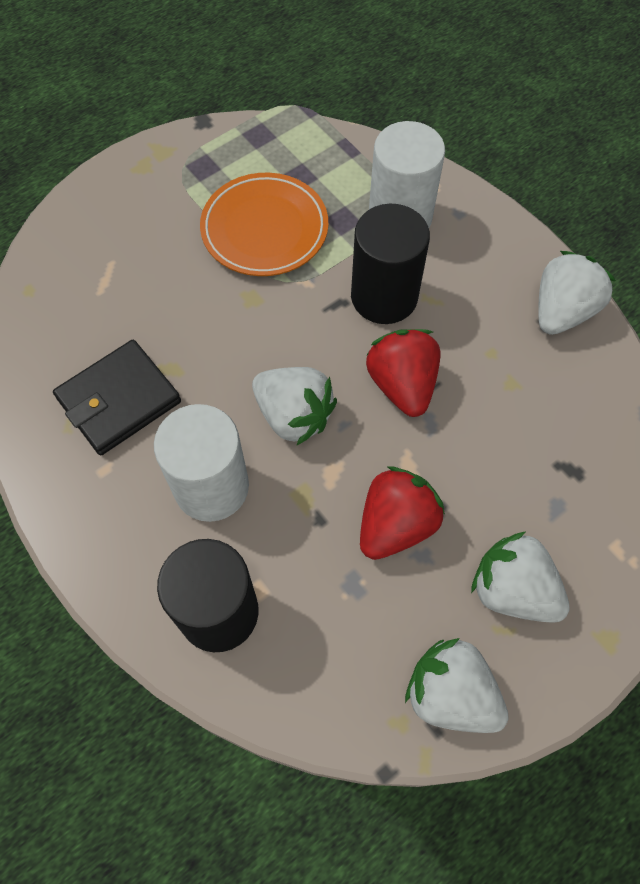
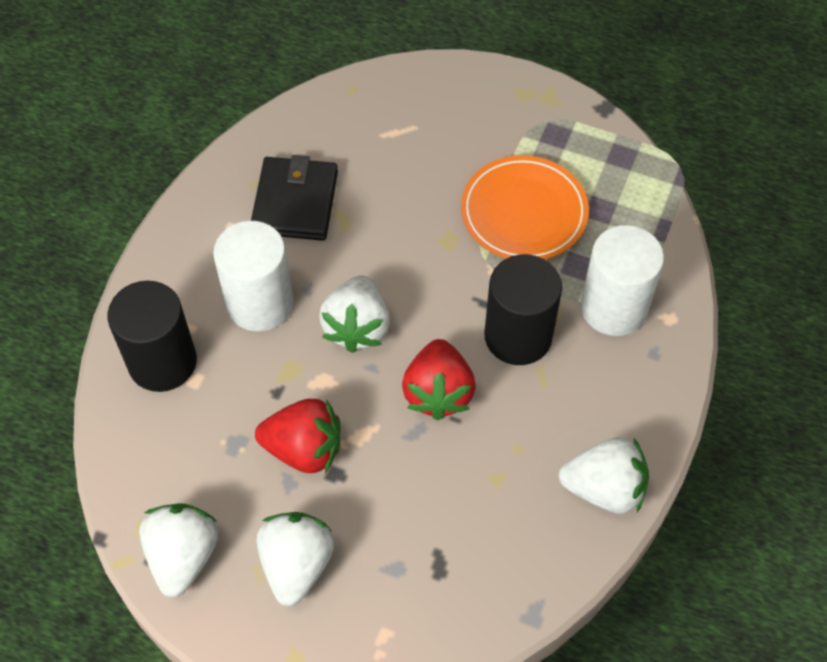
camera: 60 degrees right, 5 degrees down
black wallet [53,340,181,456] -> black wallet turned 75 degrees clockwise [251,155,338,241]
red strawberry [366,329,440,417] -> red strawberry turned 135 degrees clockwise [402,339,476,420]

